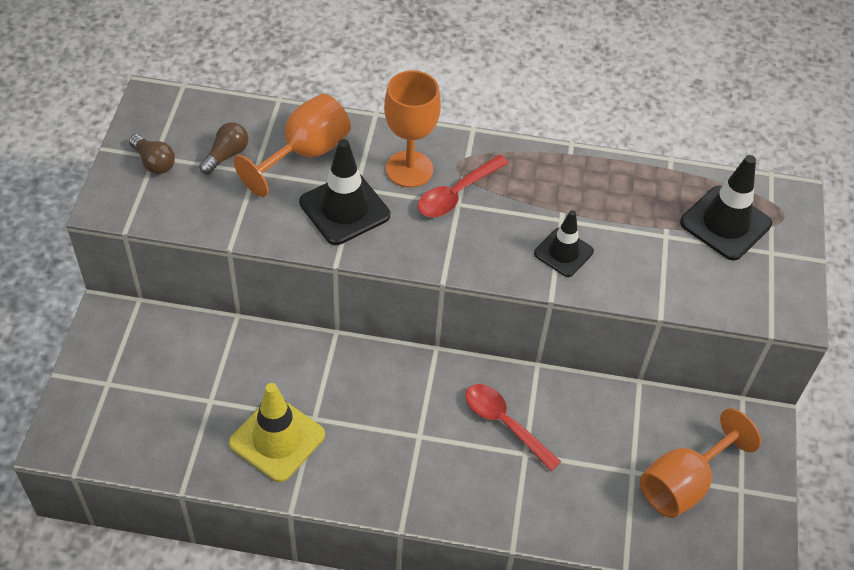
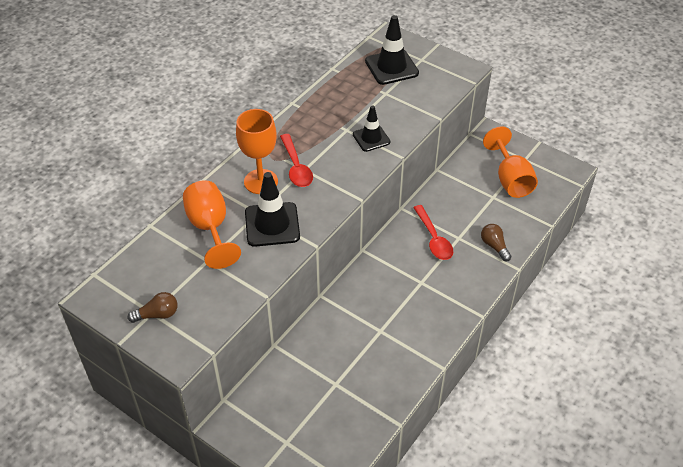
camera: 60 degrees left, 5 degrees down
brown light bulb [199,122,248,174] -> brown light bulb moved to [481,224,512,261]
yellow traffic cone [229,383,325,482] -> none
red spoon [465,384,561,471] -> red spoon turned 90 degrees counterclockwise [413,205,453,260]

